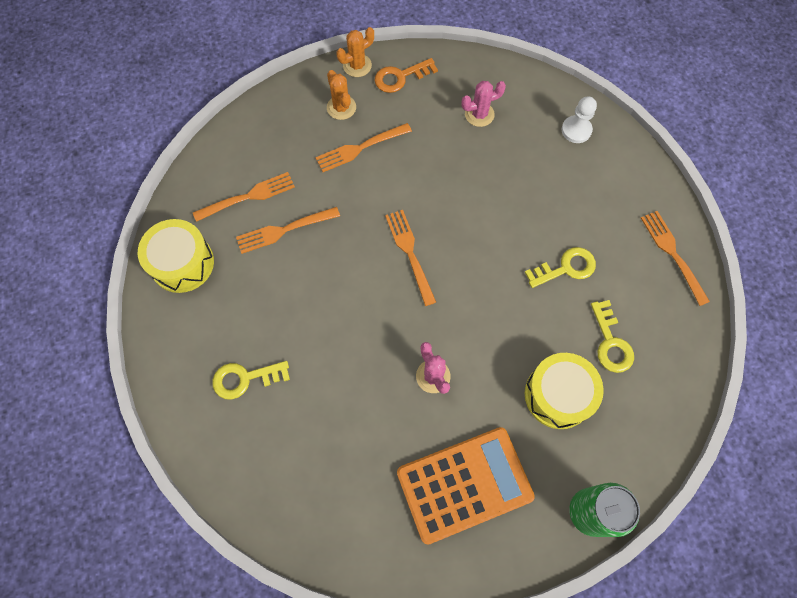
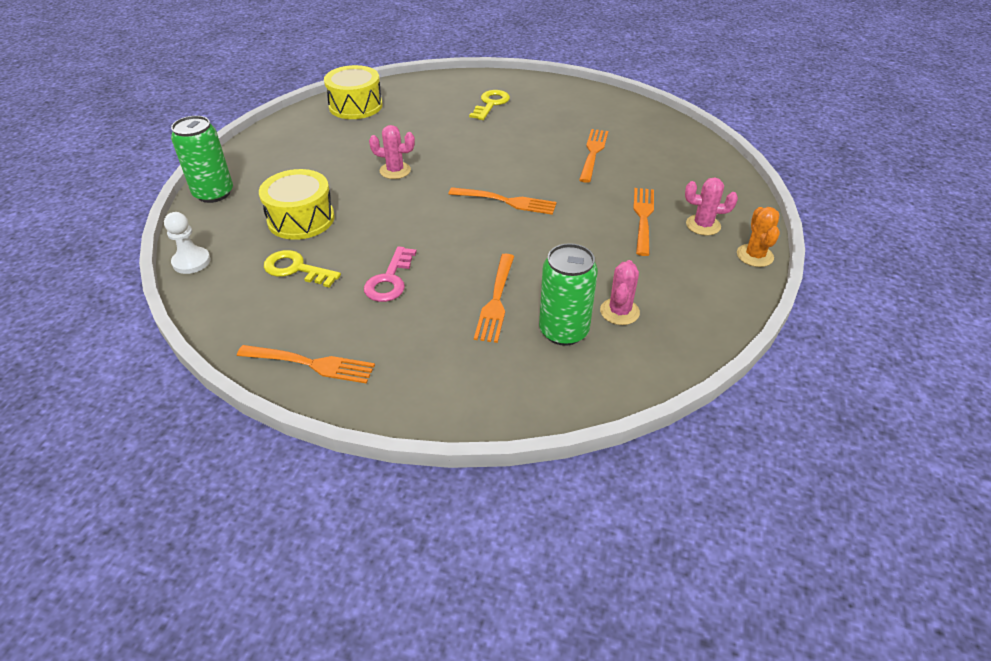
camera: 125 degrees right, 25 degrees down
yellow drum [138,219,214,293] -> yellow drum moved to [324,65,382,119]
orange fork [193,172,295,222] -> orange fork moved to [474,254,514,343]
orange cactus [327,70,356,120] -> pink cactus [685,177,738,235]
orange key [375,58,438,93] -> none
orange calculator [397,427,535,545] -> none
yellow key [525,247,596,288] -> pink key [364,246,417,302]
white pawn [562,97,597,143] -> white pawn moved to [164,212,211,274]
none -> green can [539,243,598,346]

